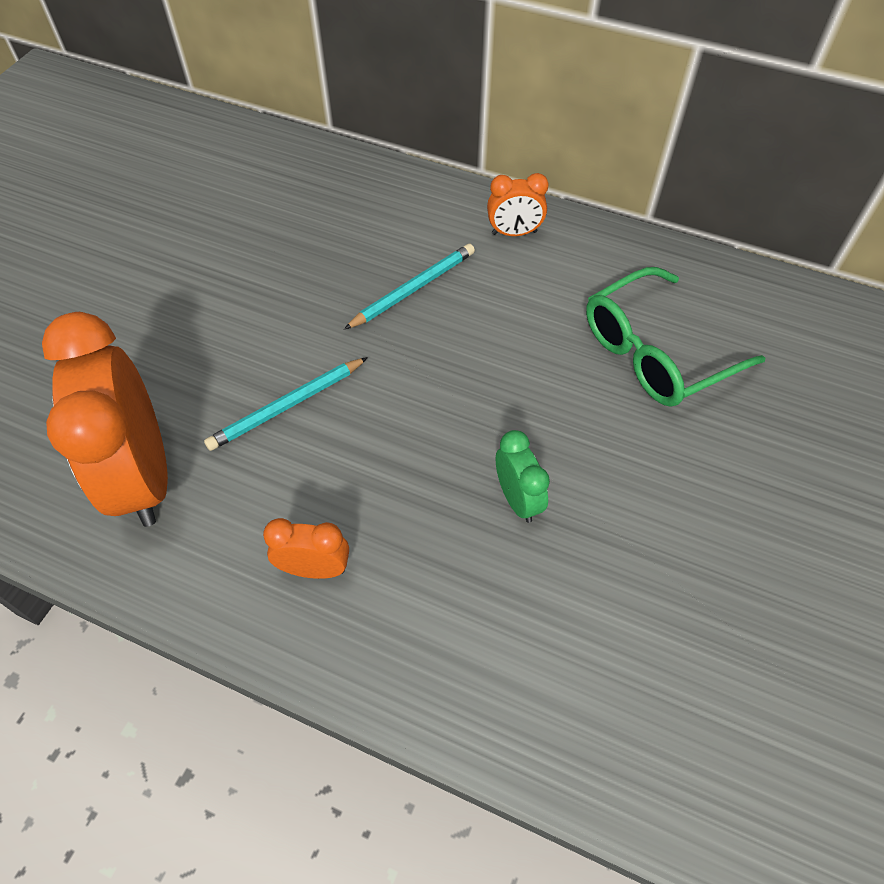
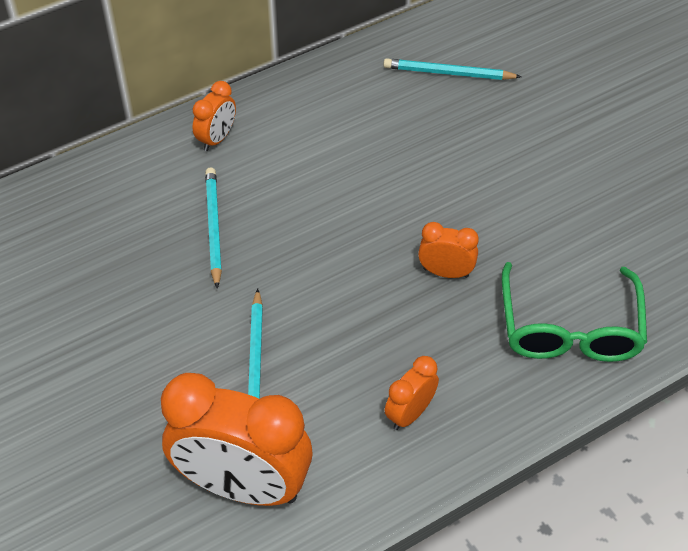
camera: 55 degrees left, 5 degrees down
green clock [496,430,550,523] -> orange clock [418,222,479,278]
green glasses [586,267,765,407] -> green glasses moved to [502,262,647,362]
none -> turquoise pencil [383,58,521,80]

